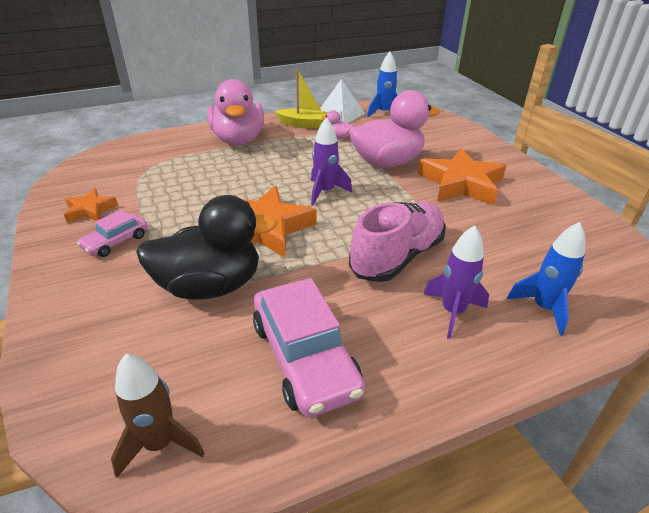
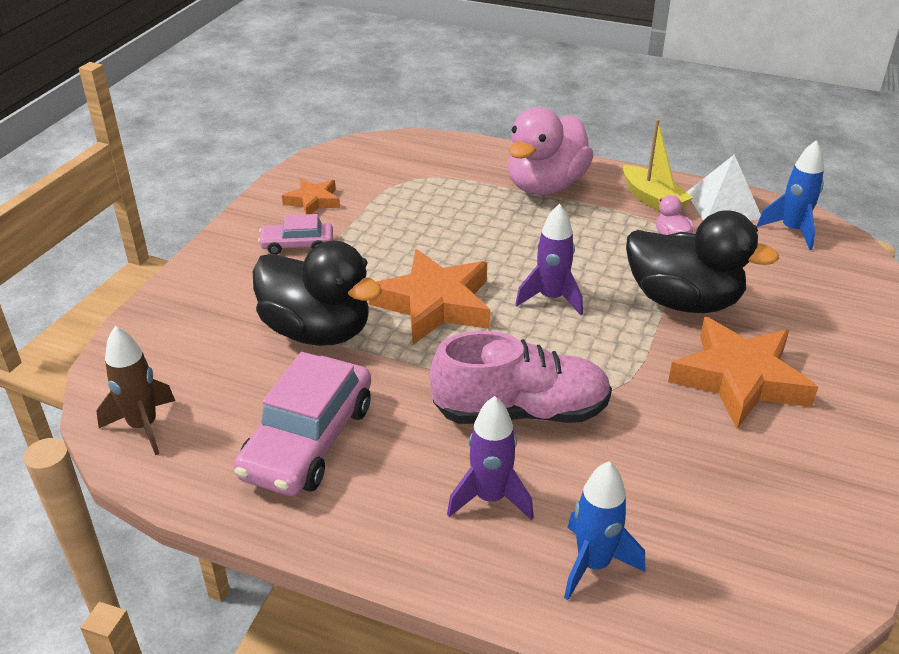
camera: 45 degrees right, 0 degrees up
pink duck [349,90,440,168] -> black duck [626,210,779,313]

